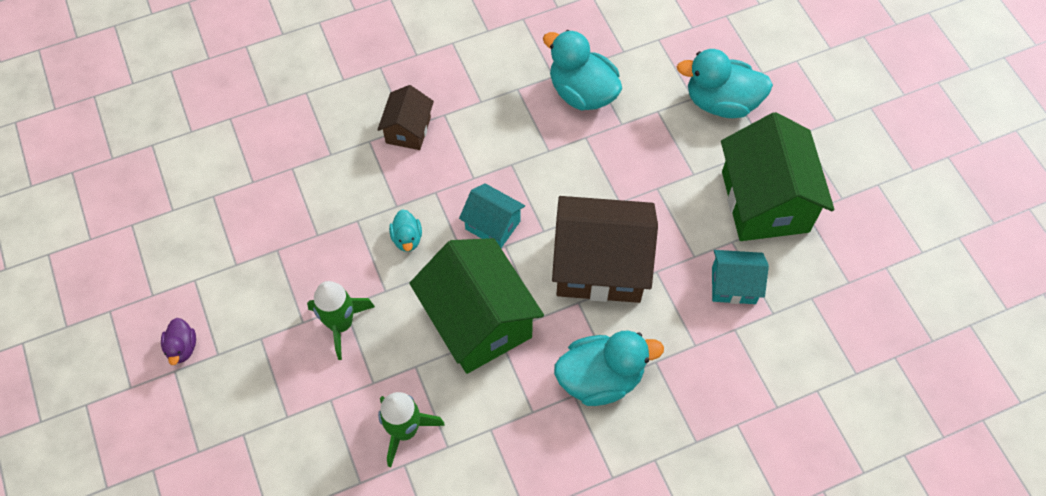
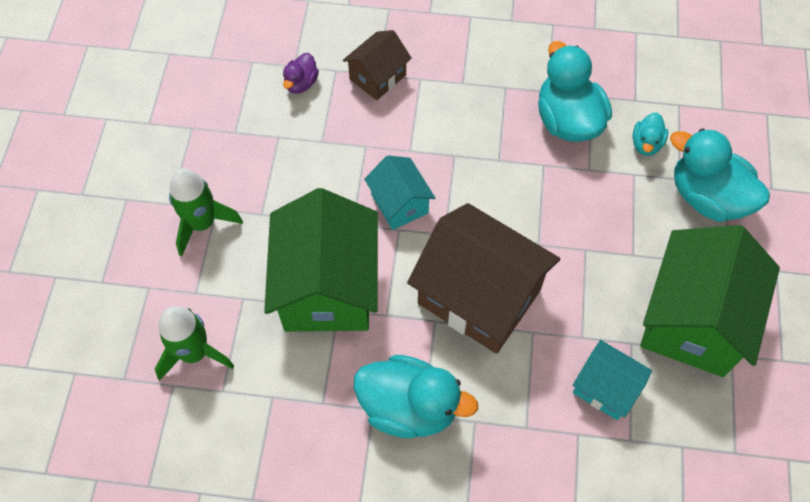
camera: 30 degrees right, 0 degrees up
purple duck [161,318,196,365] -> purple duck moved to [283,53,319,94]
turquoise duck [389,209,422,252] -> turquoise duck moved to [632,113,668,156]

